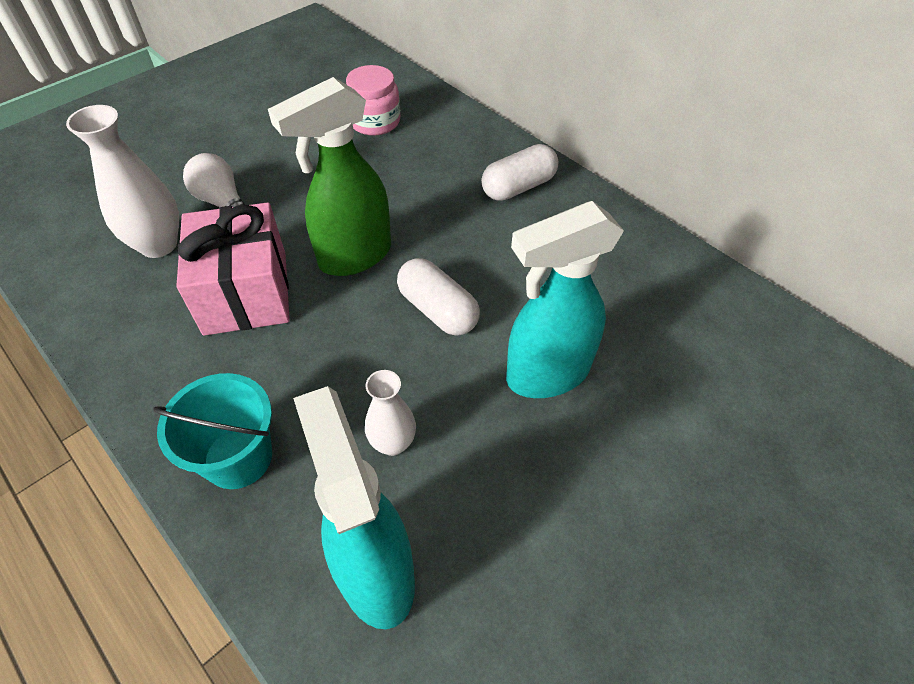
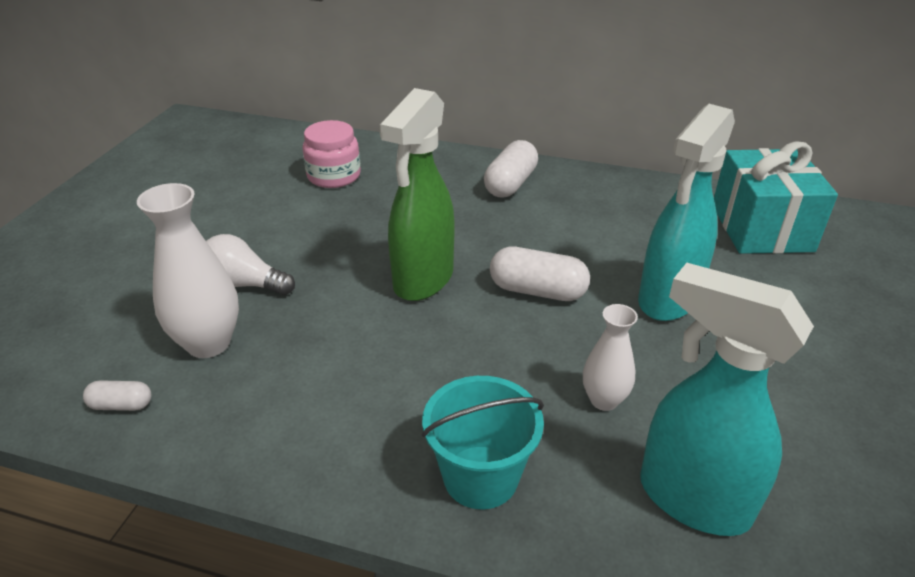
camera: 30 degrees left, 15 degrees down
pink gift [176,202,290,336] -> none
none -> white capsule [83,381,152,411]
none -> turquoise gift [714,141,838,254]

